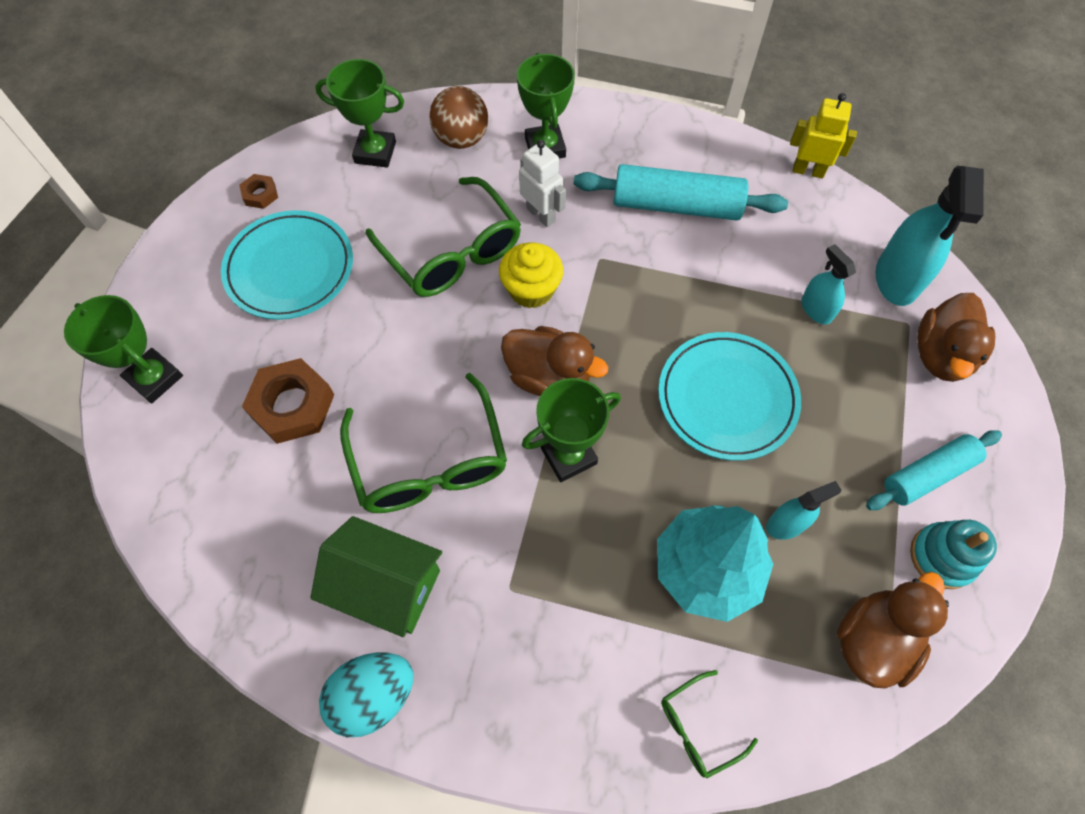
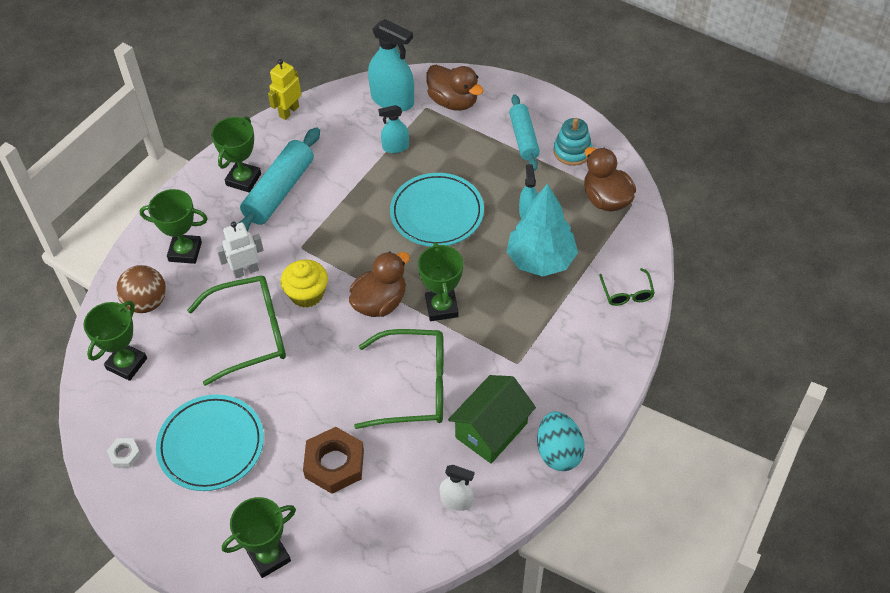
camera: 70 degrees left, 10 degrees down
brown nut [239,174,278,209] -> white nut [107,438,141,468]
none -> green trophy [211,116,261,193]
none -> white spray bottle [440,465,474,511]

